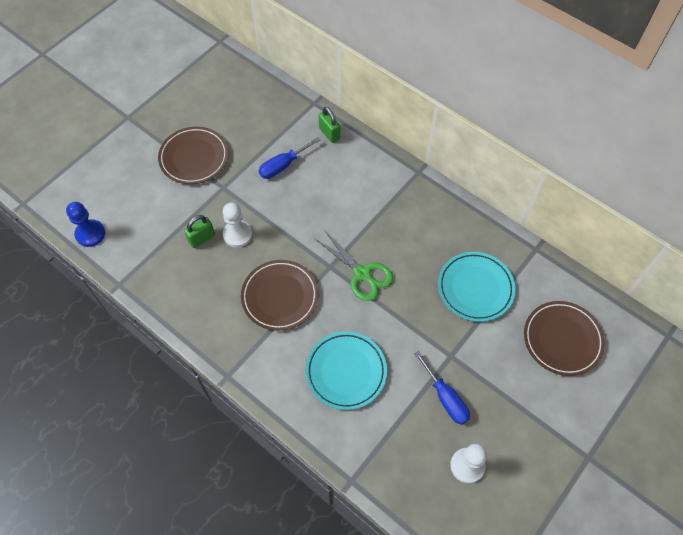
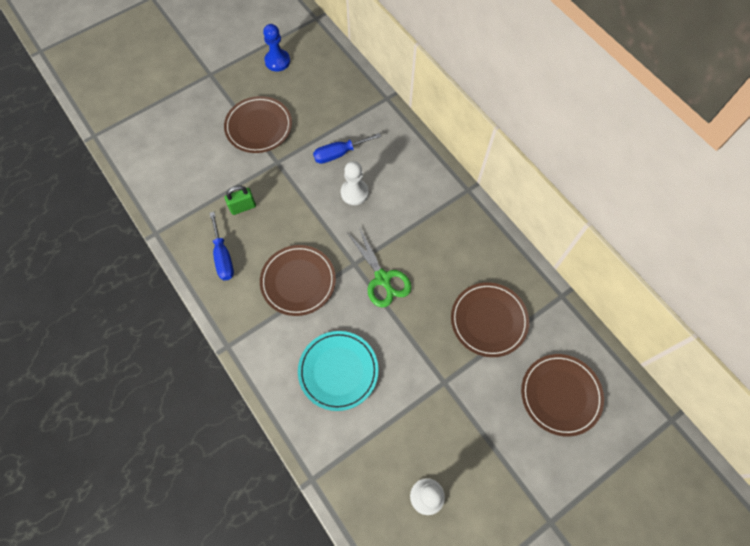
camera: 15 degrees right, 5 degrees up
blue pawn [66,202,105,247] -> blue pawn moved to [263,24,290,71]
white pawn [223,203,252,248] -> white pawn moved to [341,161,369,205]
green padlock [319,107,340,143] -> none
blue screwdriver [414,351,470,425] -> blue screwdriver moved to [209,212,234,280]
turquoise plate [438,252,516,322] -> brown plate [451,282,529,357]

